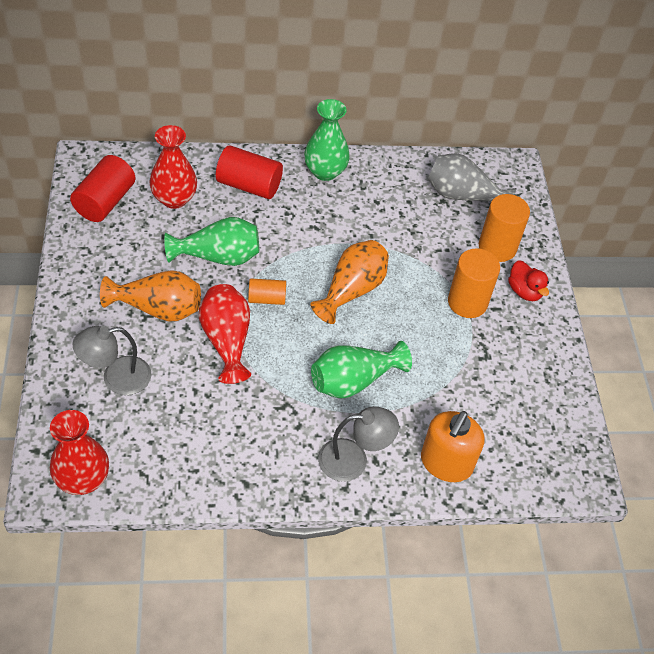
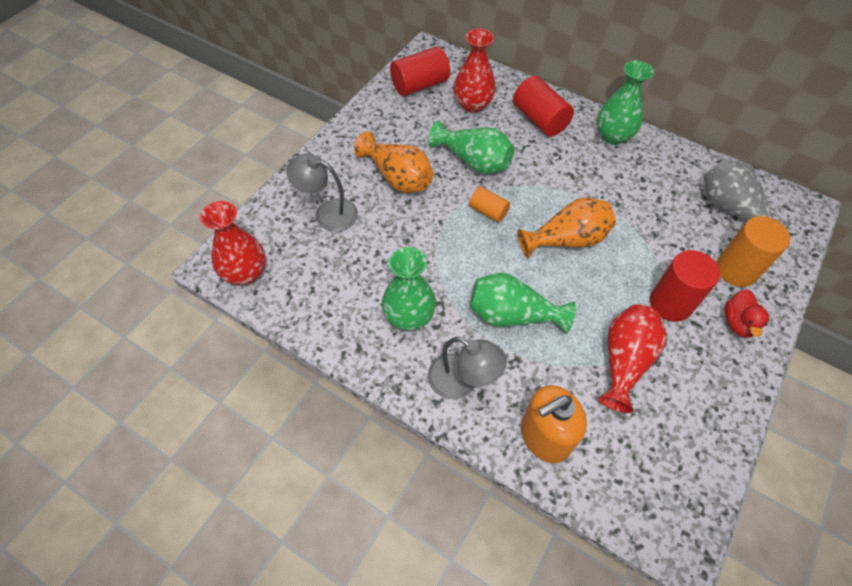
camera: 40 degrees right, 5 degrees up
red vase [199,284,251,384] -> red vase moved to [597,304,667,413]
orange cylinder [448,248,500,318] -> red cylinder [650,250,720,322]
none -> green vase [382,247,436,330]

